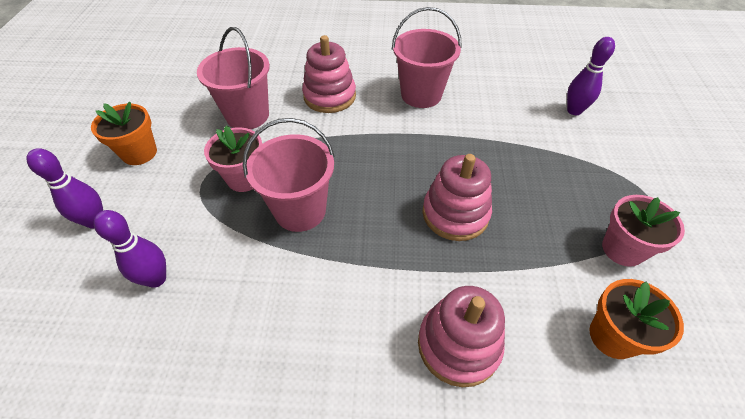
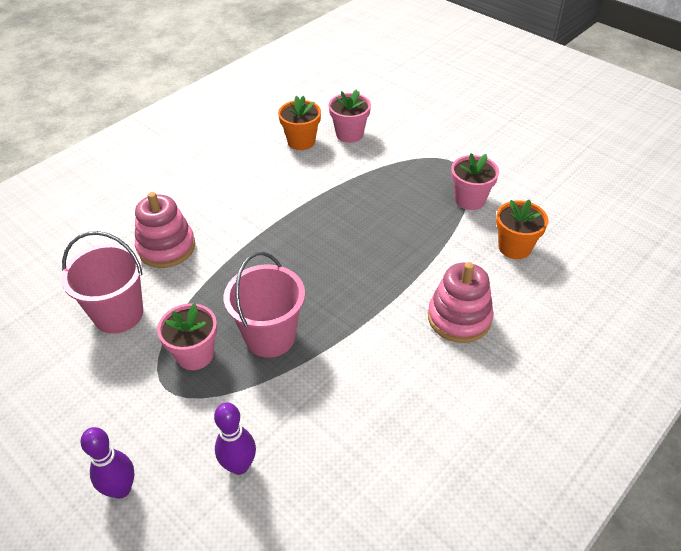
camera: 50 degrees left, 5 degrees down
orange flower pot [91,102,157,165] -> orange flower pot moved to [278,96,321,150]
pink bucket [392,7,462,108] -> none
pink stacking toy [422,154,492,241] -> none
purple bowling pin [567,37,615,115] -> pink flower pot [329,89,371,143]

